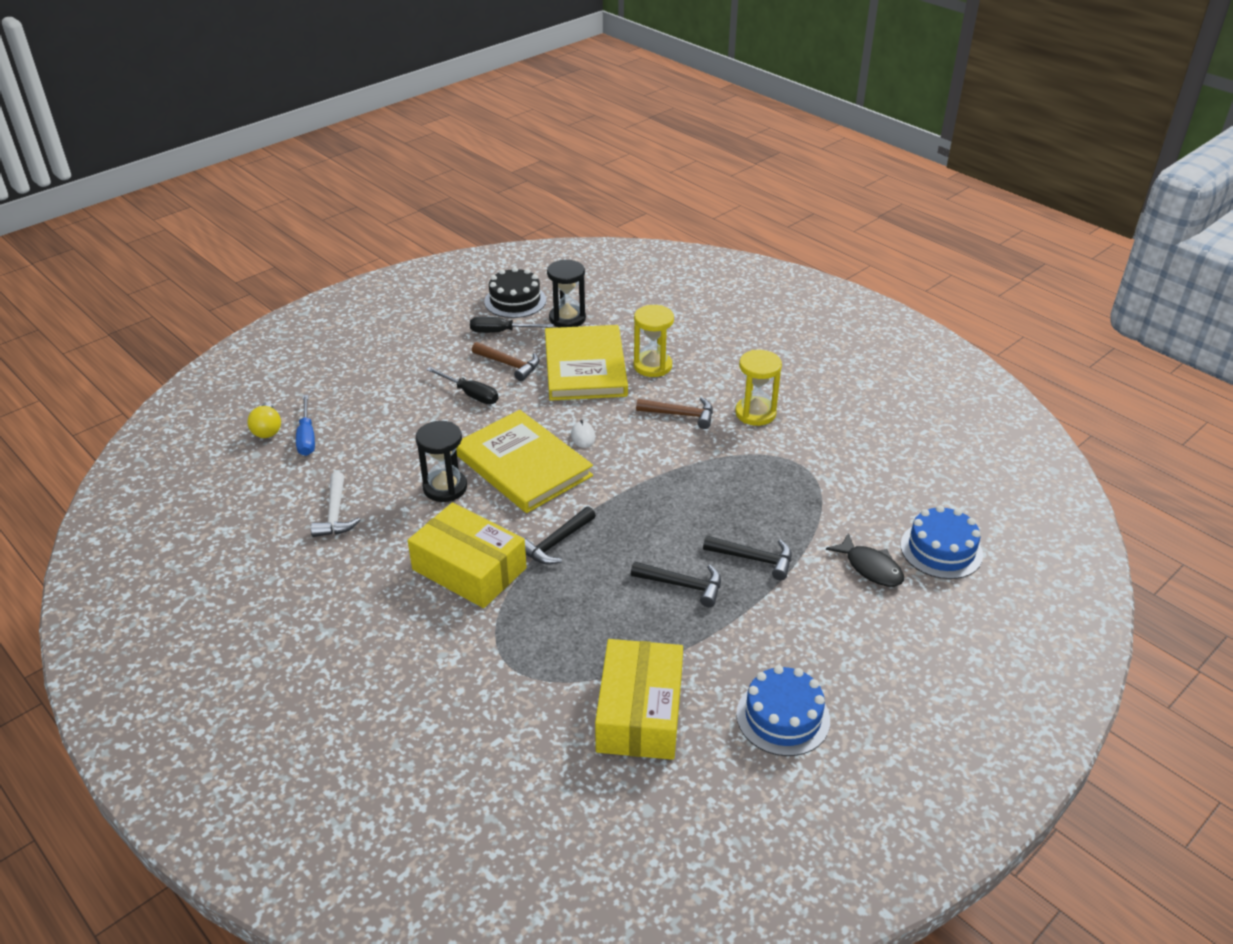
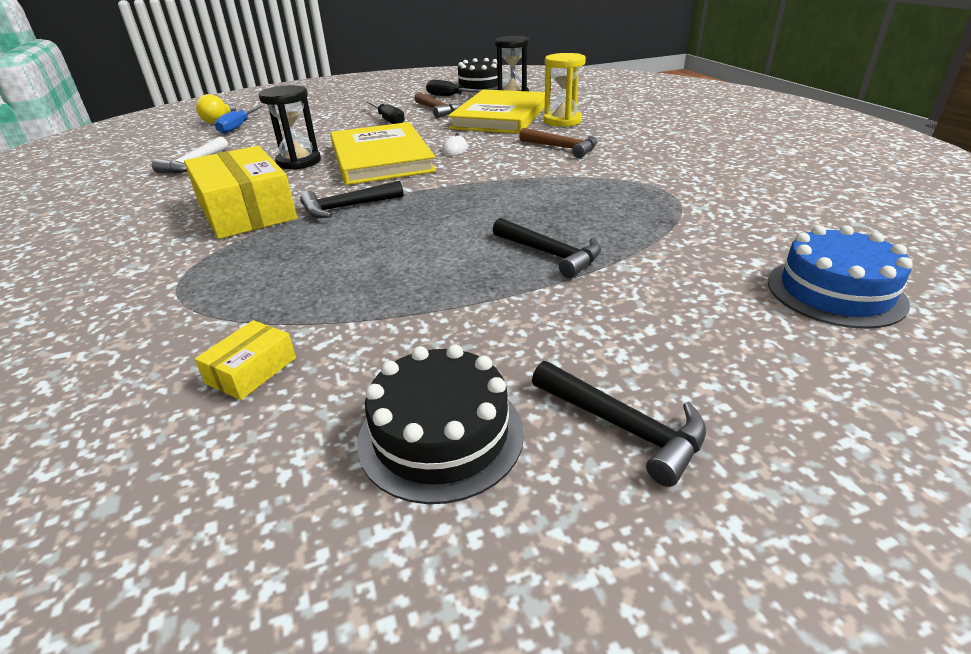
camera: 25 degrees right, 5 degrees down
yellow box [595,639,683,760] -> yellow box [195,320,296,400], size x0.44
black hammer [631,562,721,607] -> black hammer moved to [532,361,706,487]
yellow hourglass [735,350,782,426] -> none
blue cake [736,665,830,756] -> black cake [357,344,524,504]
black fish [826,533,904,587] -> none

